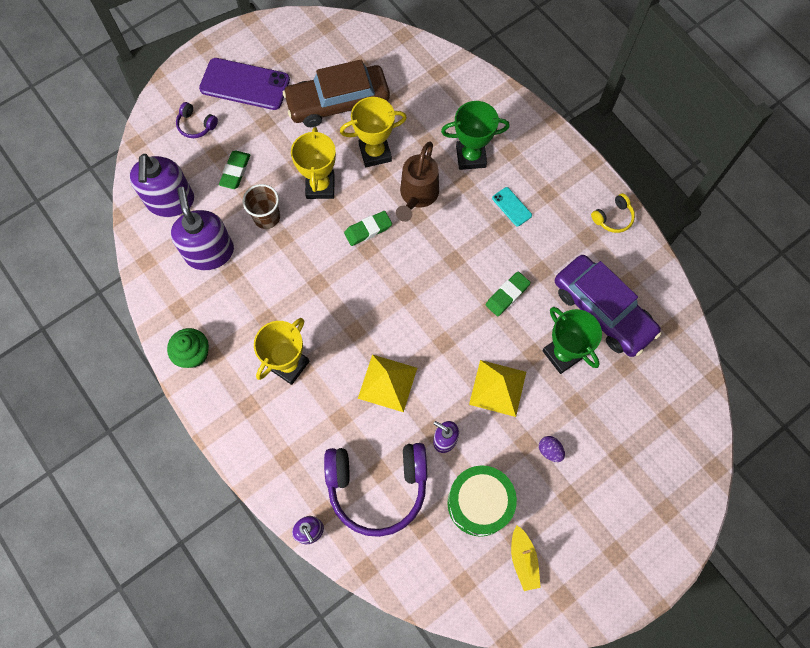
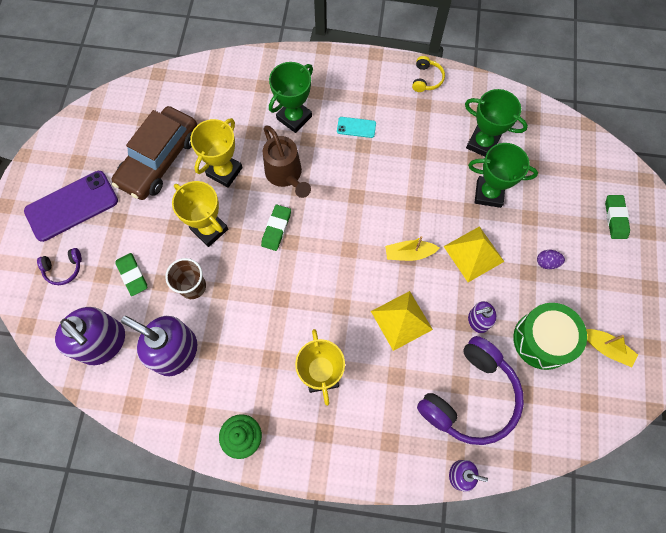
camera: 45 degrees left, 0 degrees up
green eraser [486,272,531,316] -> green eraser moved to [605,195,630,239]
purple car [555,255,661,357] -> green trophy [465,89,528,157]
none -> yellow boat [385,236,439,261]

